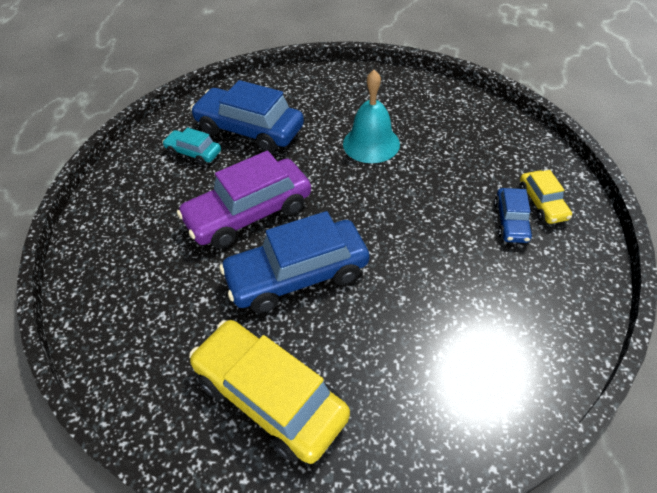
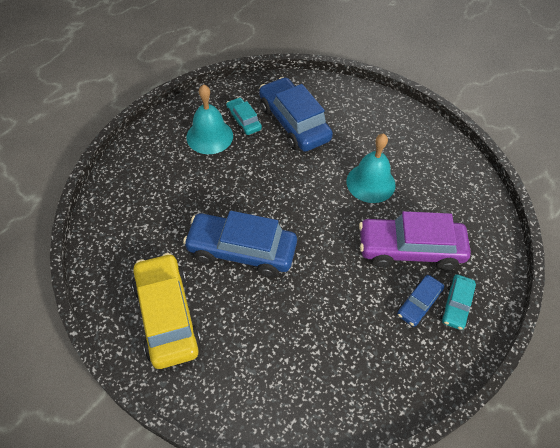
camera: 30 degrees right, 5 degrees up
purple car [177,151,311,248] -> purple car moved to [359,211,471,270]
yellow car [519,170,572,224] -> turquoise car [440,274,476,330]
none -> turquoise bell [187,84,233,154]

